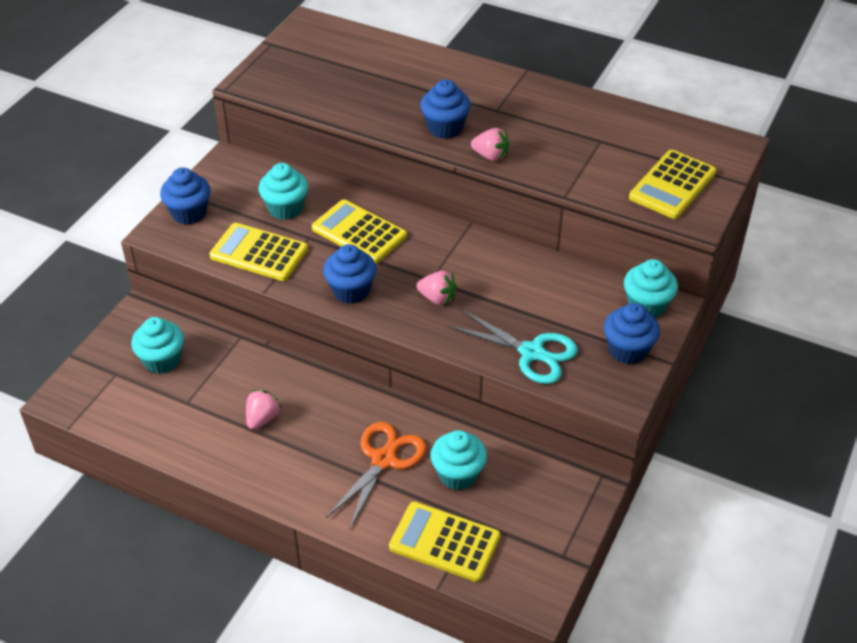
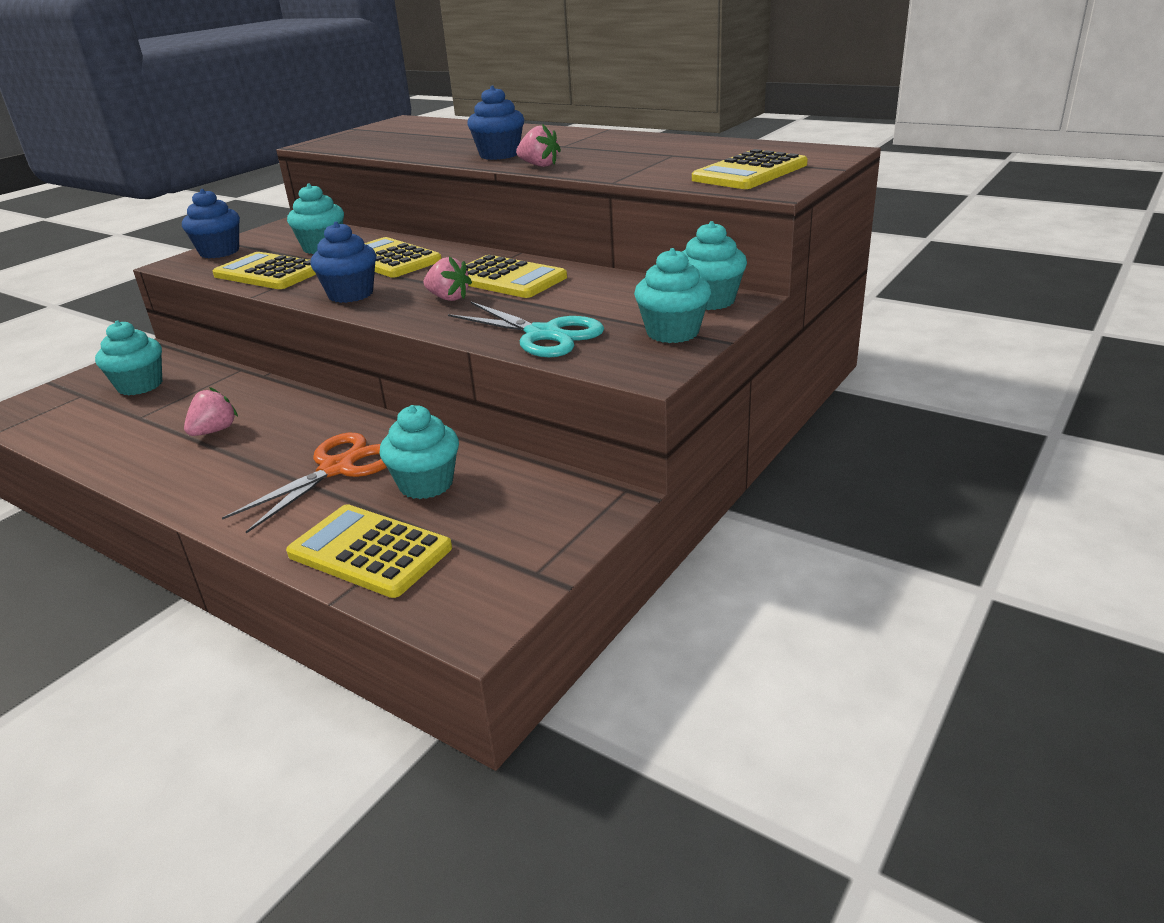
camera: 10 degrees right, 15 degrees down
blue cupcake [604,303,660,364] -> turquoise cupcake [634,248,711,343]
none -> yellow calculator [466,255,567,298]

